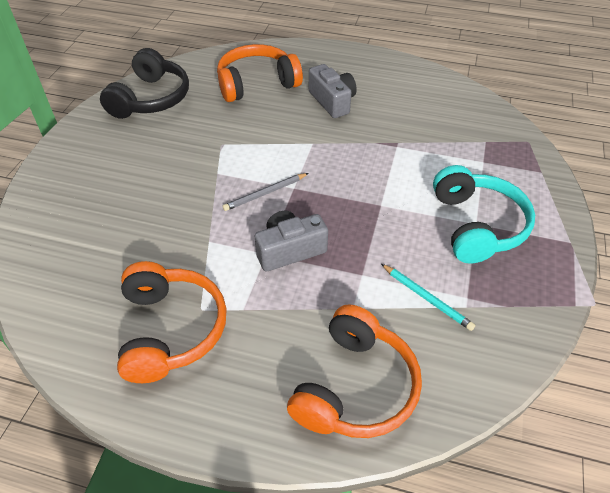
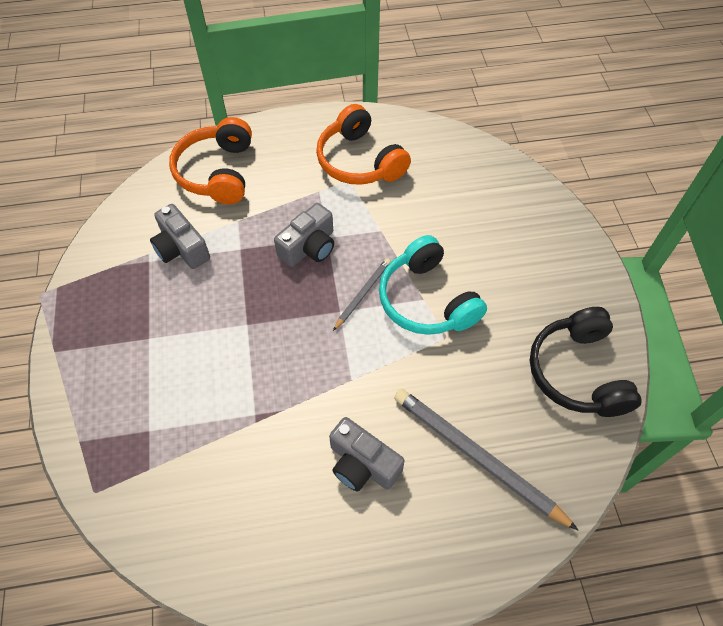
camera: 155 degrees right, 10 degrees up
orange headphones [217,44,303,102] -> grey pencil [394,389,578,530]
turquoise pencil [381,264,475,331] -> grey camera [150,204,210,269]
turquoise headphones [433,165,535,263] -> turquoise headphones moved to [379,235,487,335]

